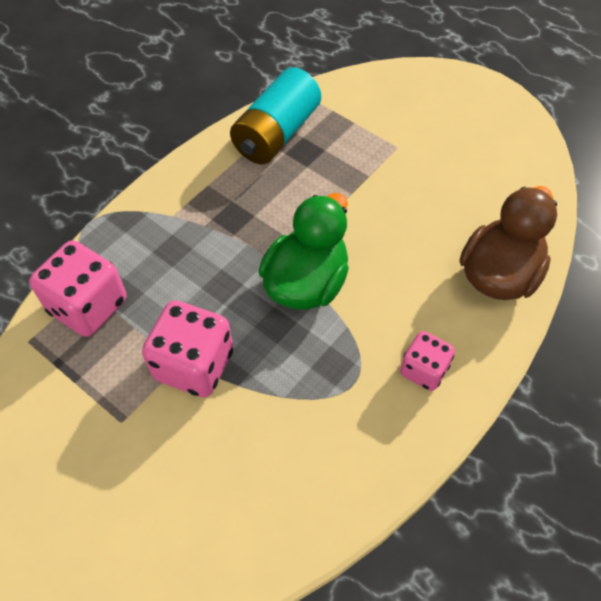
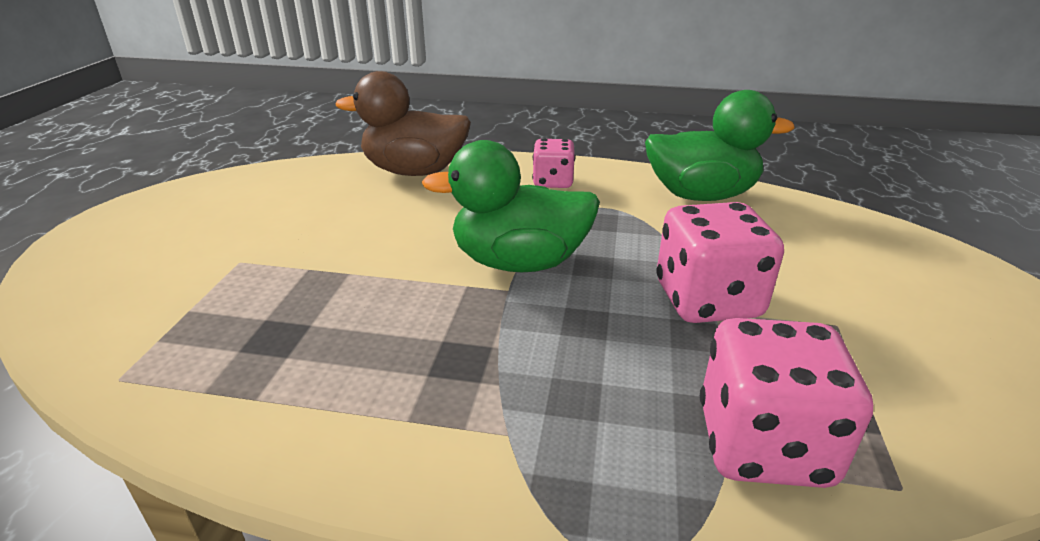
camera: 120 degrees left, 25 degrees down
turquoise battery [230,67,321,164] -> none
none -> green duck [645,90,795,201]

